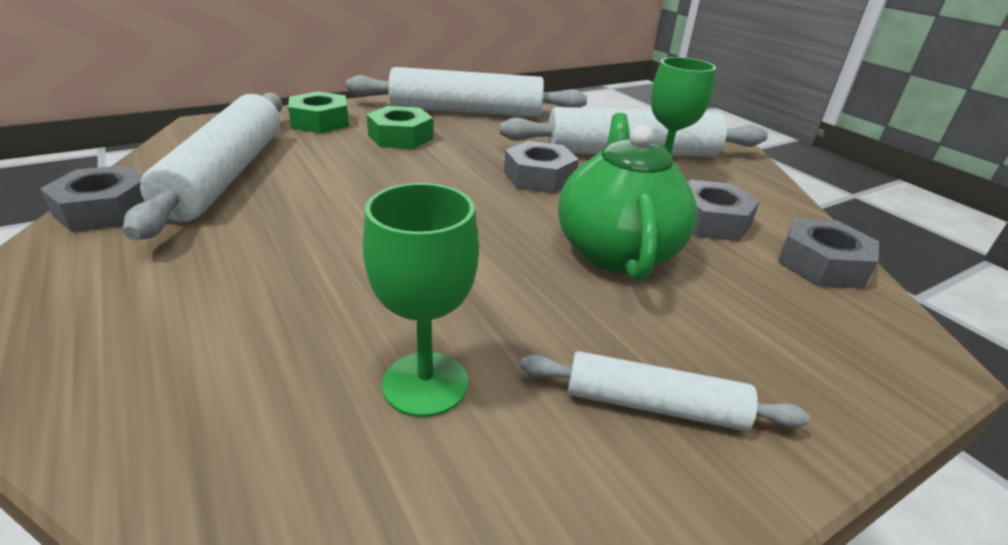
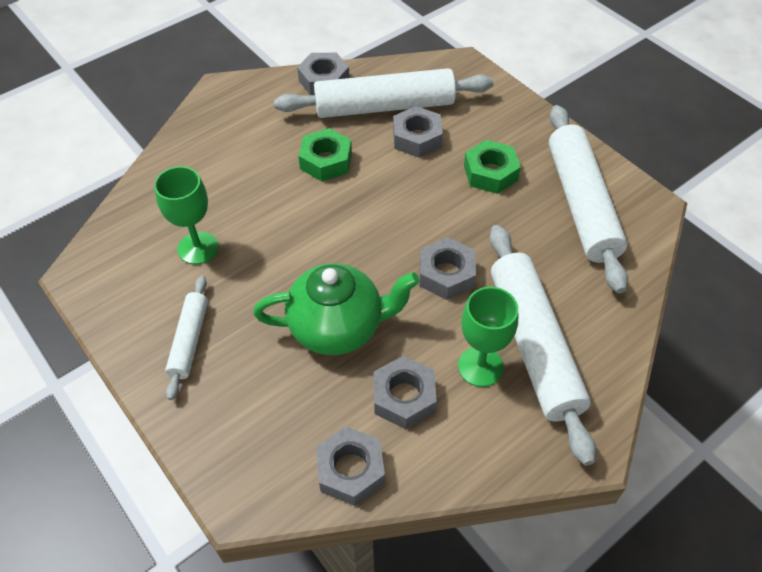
camera: 85 degrees right, 20 degrees up
green nut [288,91,349,133] -> green nut moved to [298,128,352,181]
none -> grey nut [393,106,443,158]

